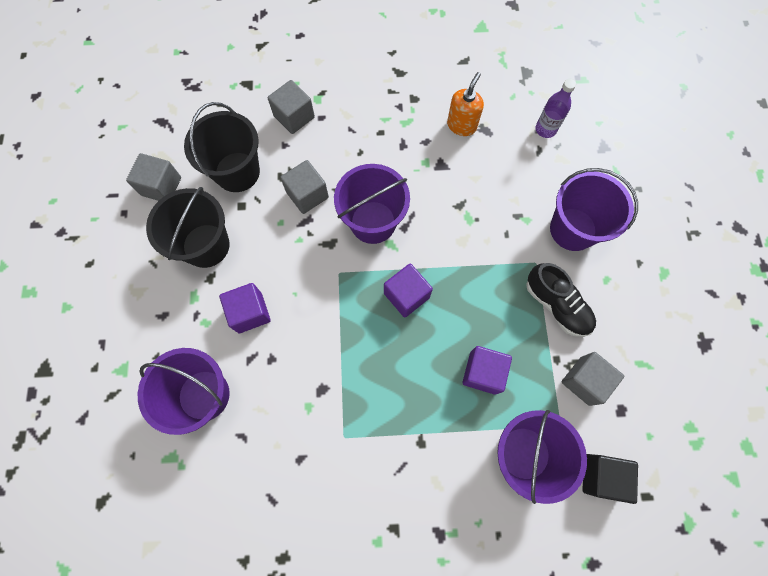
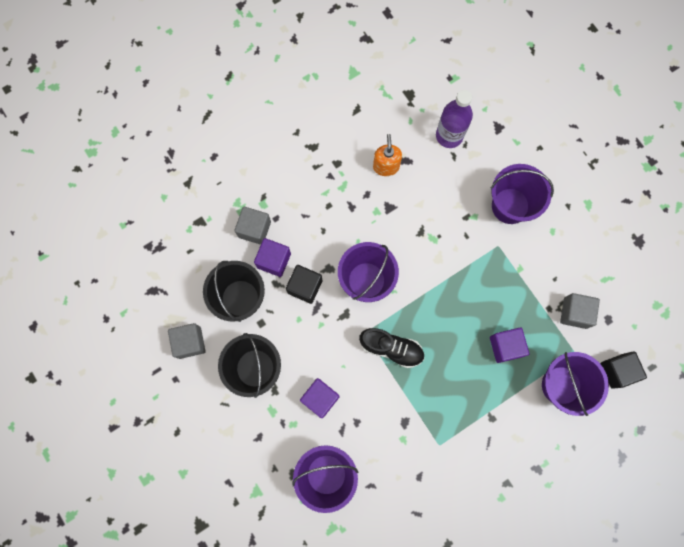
camera: 30 degrees left, 5 degrees up
grey cube [280,160,329,214] -> black cube [286,265,322,304]
purple cube [384,263,433,317] -> purple cube moved to [254,238,291,277]
black shoe [526,263,596,337] -> black shoe moved to [359,328,424,368]
purple bottle [536,79,576,138] -> purple bottle [436,90,473,148], size x1.51

